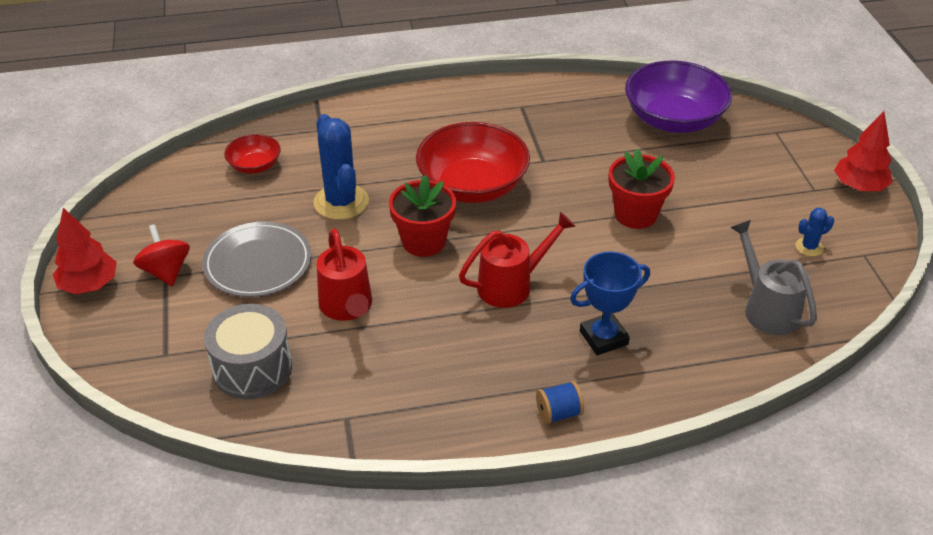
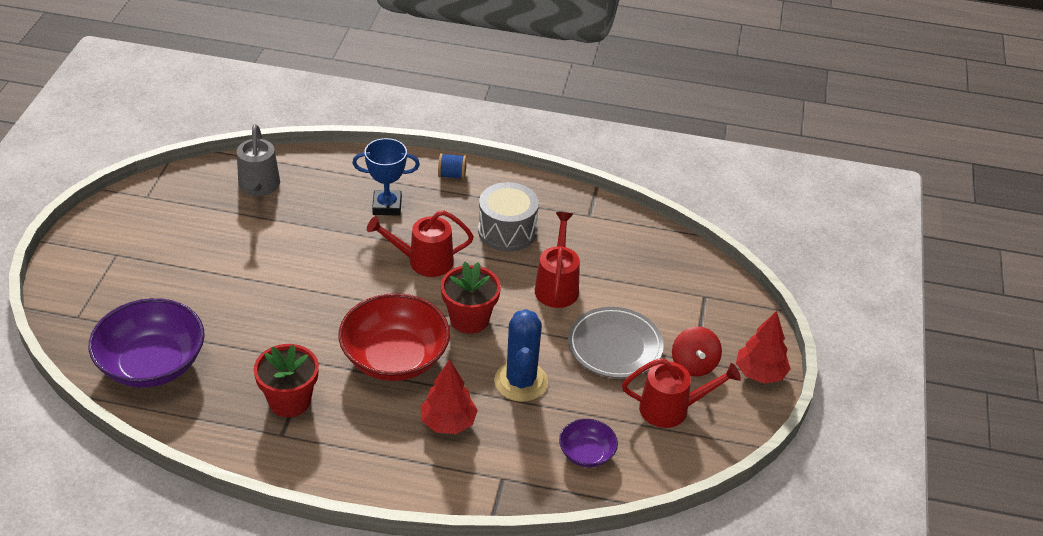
camera: 160 degrees left, 0 degrees up
grey drum [204,304,292,400] -> grey drum moved to [478,182,539,252]
red bowl [224,134,281,174] -> purple bowl [559,419,618,468]
red flower pot [609,149,675,229] -> red flower pot moved to [254,344,319,417]
blue cactus [795,208,834,256] -> none
red tree [834,111,892,191] -> red tree moved to [421,359,478,434]
none -> red watering can [622,358,741,428]

